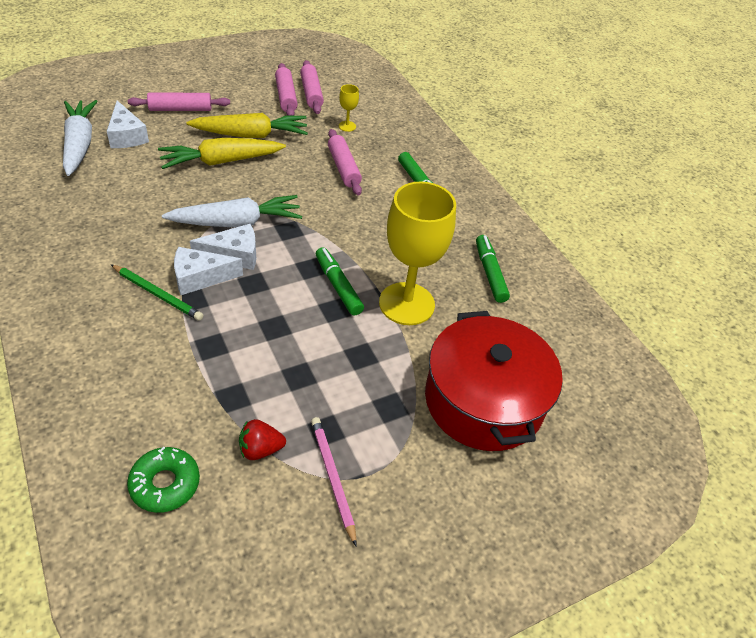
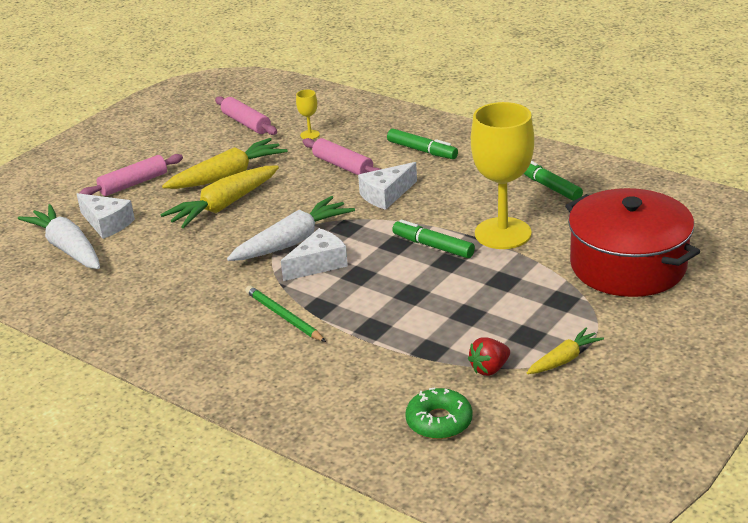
camera: 20 degrees left, 15 degrees down
green pencil [111,264,203,321] -> green pencil turned 135 degrees counterclockwise [245,286,326,342]
white cheese [174,247,243,295] -> white cheese moved to [358,162,417,210]
pink rolling pin [275,63,298,116] -> none
pink pencil [311,417,357,546] -> yellow carrot [527,328,604,374]

